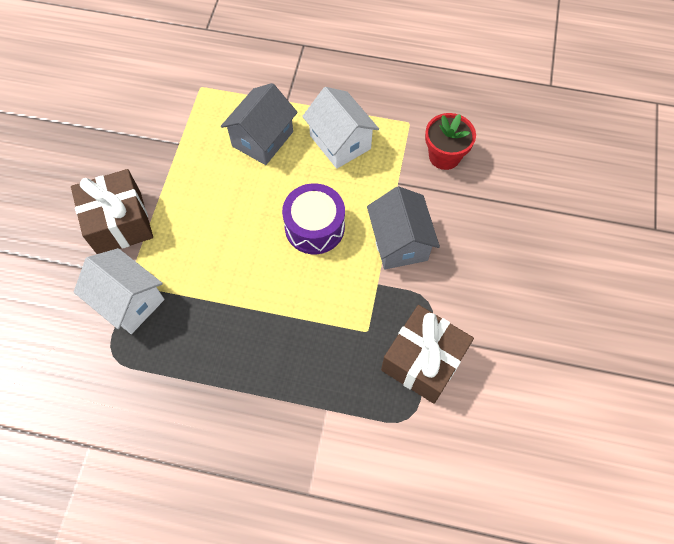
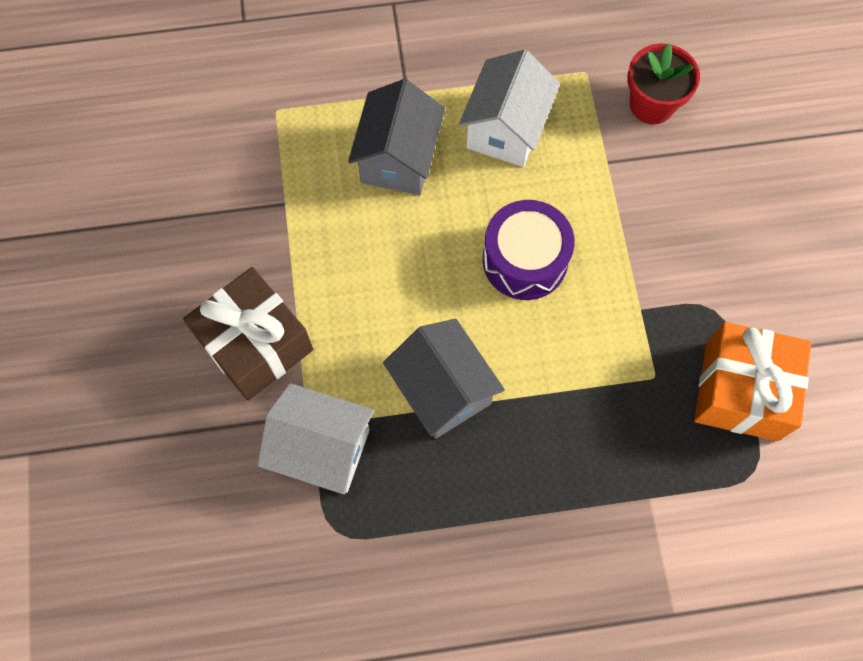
camera: 20 degrees left, 5 degrees up
white house [302,87,379,169] -> white house turned 75 degrees clockwise [459,50,560,167]
grey house [367,186,440,270] -> grey house moved to [383,319,505,439]
brown gift [381,305,474,404] -> orange gift [694,322,811,441]

